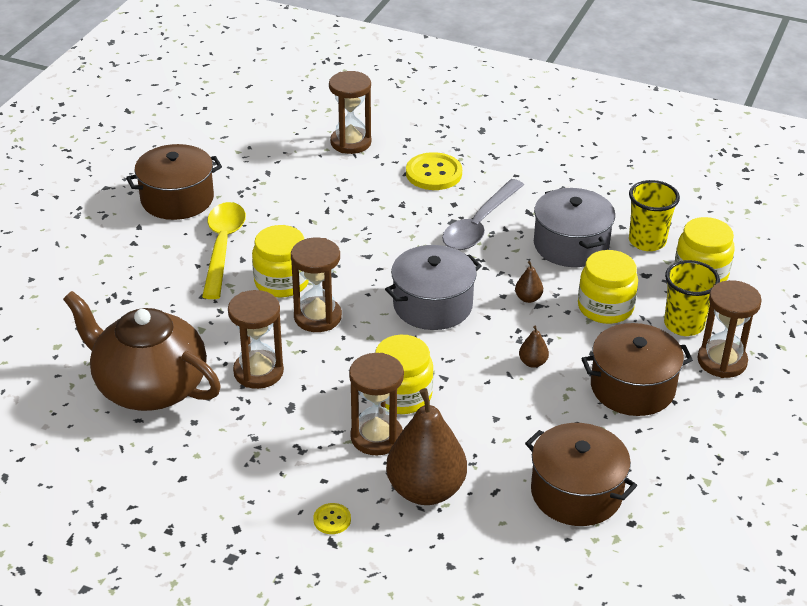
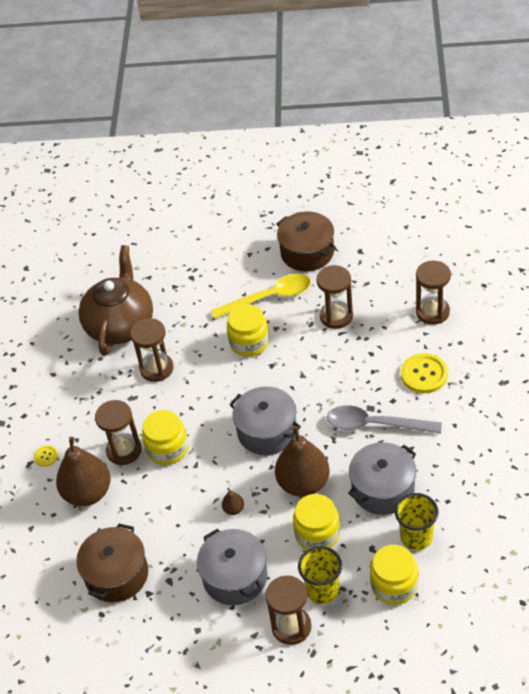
camera: 75 degrees right, 10 degrees up
brown hourglass [291,238,342,332] -> brown hourglass moved to [316,265,353,329]
brown pear [515,261,543,303] -> brown pear [275,426,329,497], size x2.45
brown pot [581,323,693,416] -> grey pot [197,529,267,605]

